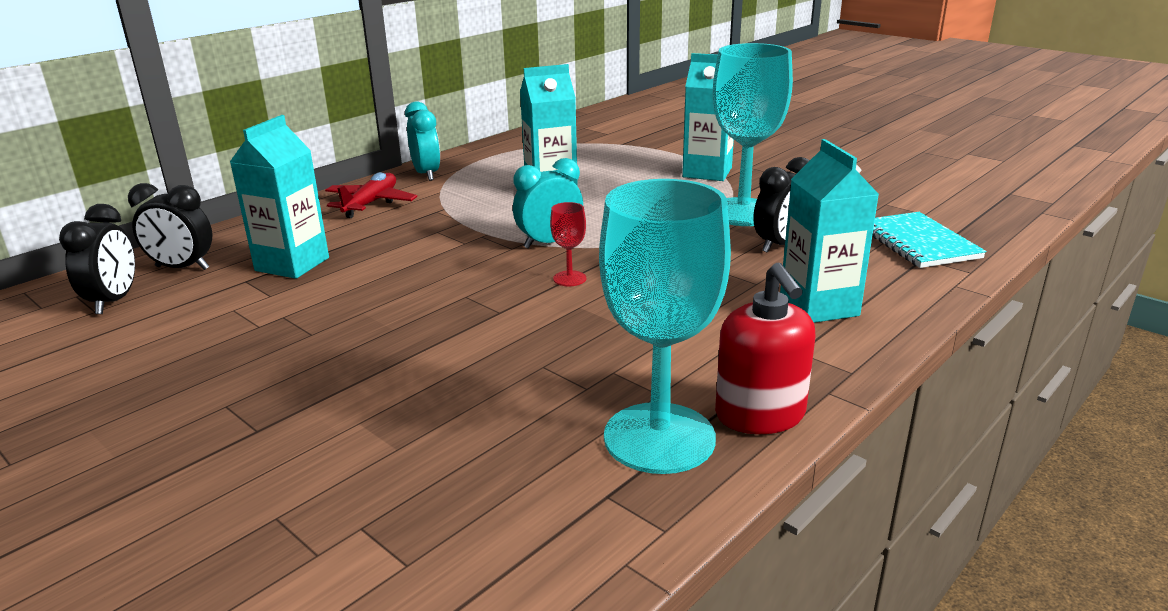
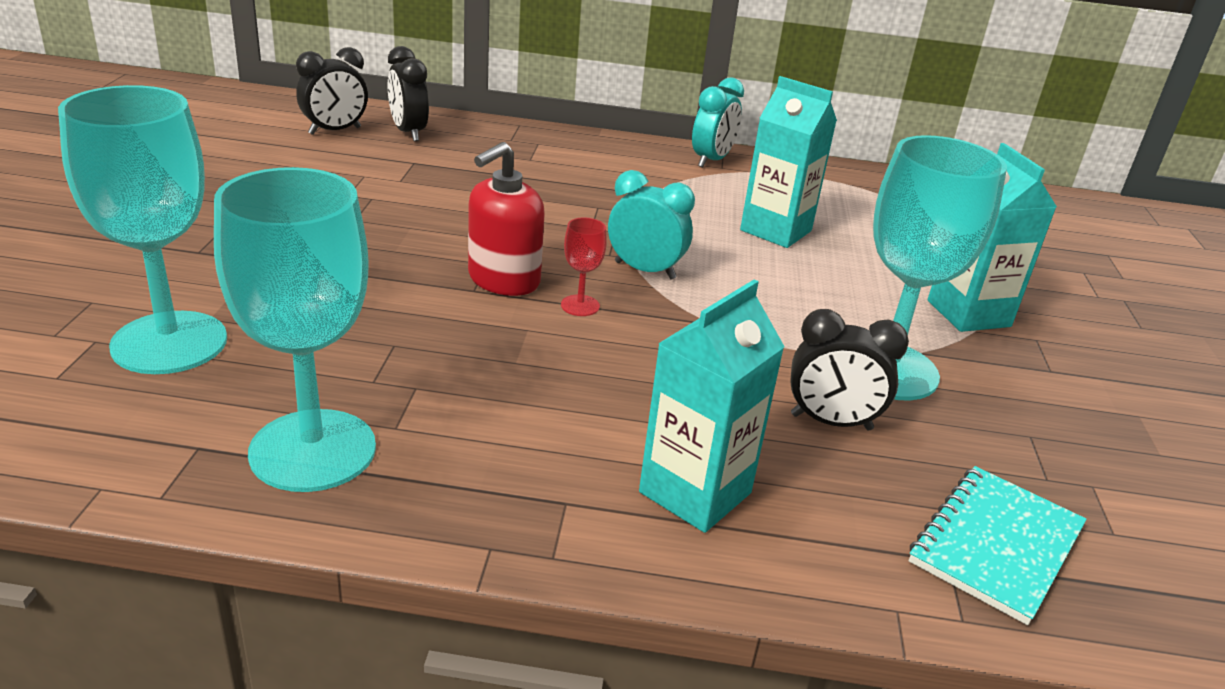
camera: 50 degrees right, 5 degrees up
turquoise carton [230,115,329,279] -> none
red plane [325,172,417,218] -> none
red soap dispenser [715,262,816,434] -> red soap dispenser moved to [468,142,545,296]
none -> turquoise goblet [58,85,227,374]

